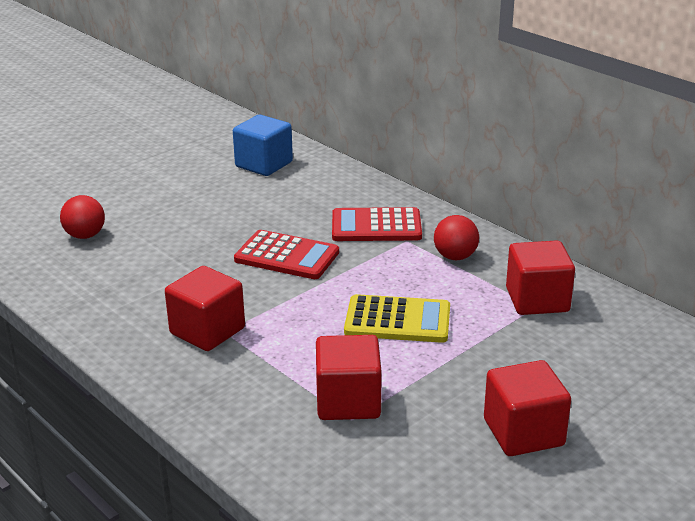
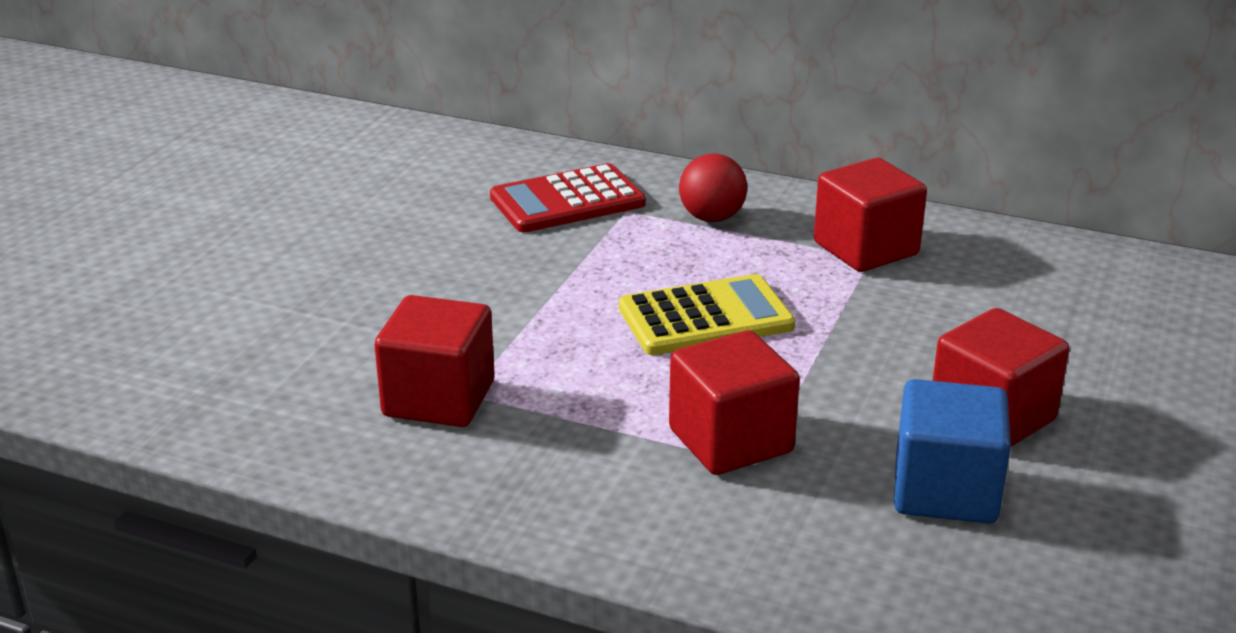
camera: 25 degrees left, 0 degrees up
red ball [60,195,105,239] -> none
blue cube [233,115,293,176] -> blue cube moved to [894,379,1011,524]
red calculator [234,230,339,279] -> none

